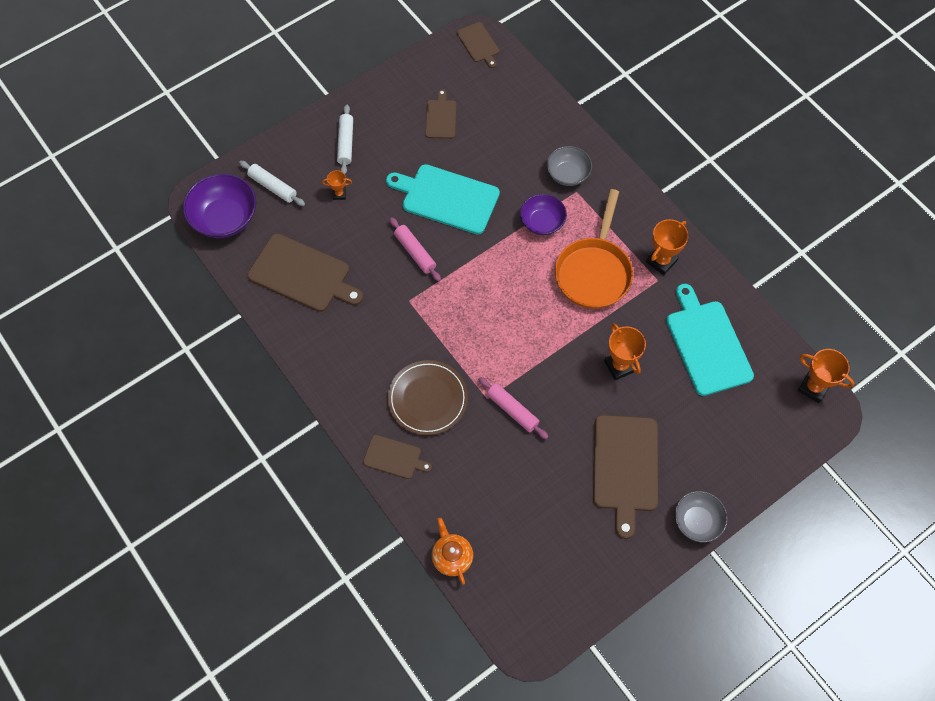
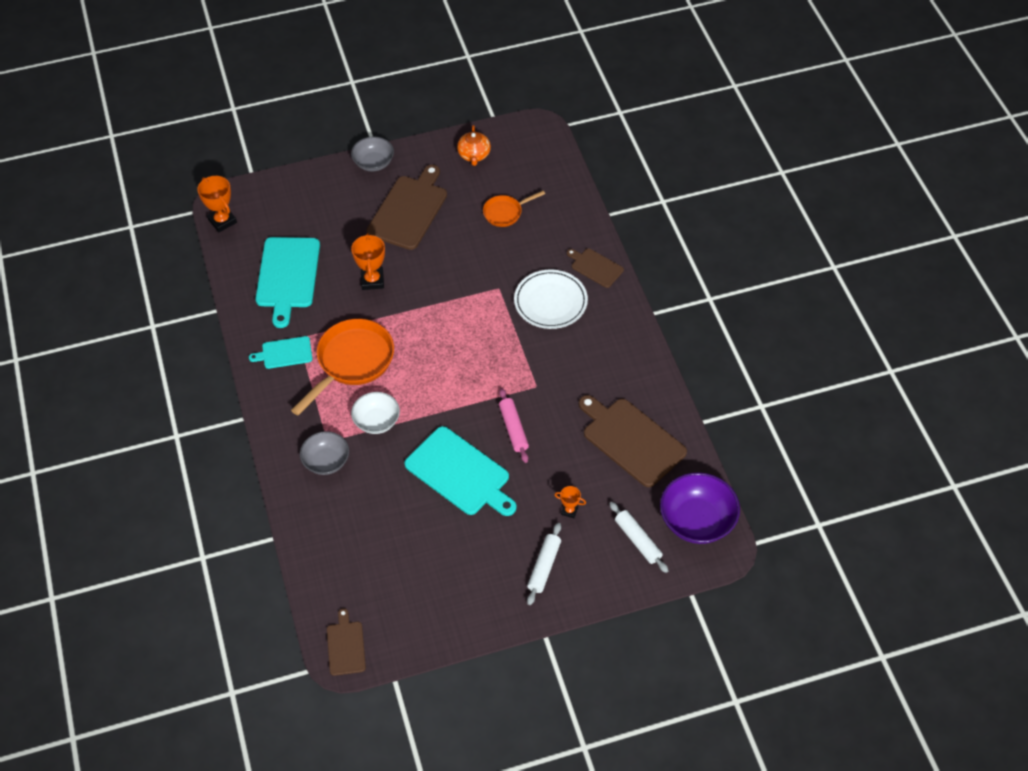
camera: 160 degrees left, 10 degrees down
brown plate [388,360,468,435] -> white plate [514,269,588,329]
brown cutting board [425,89,456,139] -> none
orange teapot [432,518,473,585] -> orange teapot moved to [457,125,491,166]
pink rolling pin [478,377,548,439] -> none
purple bowl [520,194,567,235] -> white bowl [351,392,400,434]
orange trophy [646,219,689,275] -> turquoise cutting board [249,336,312,369]
none -> orange pan [483,191,545,227]

